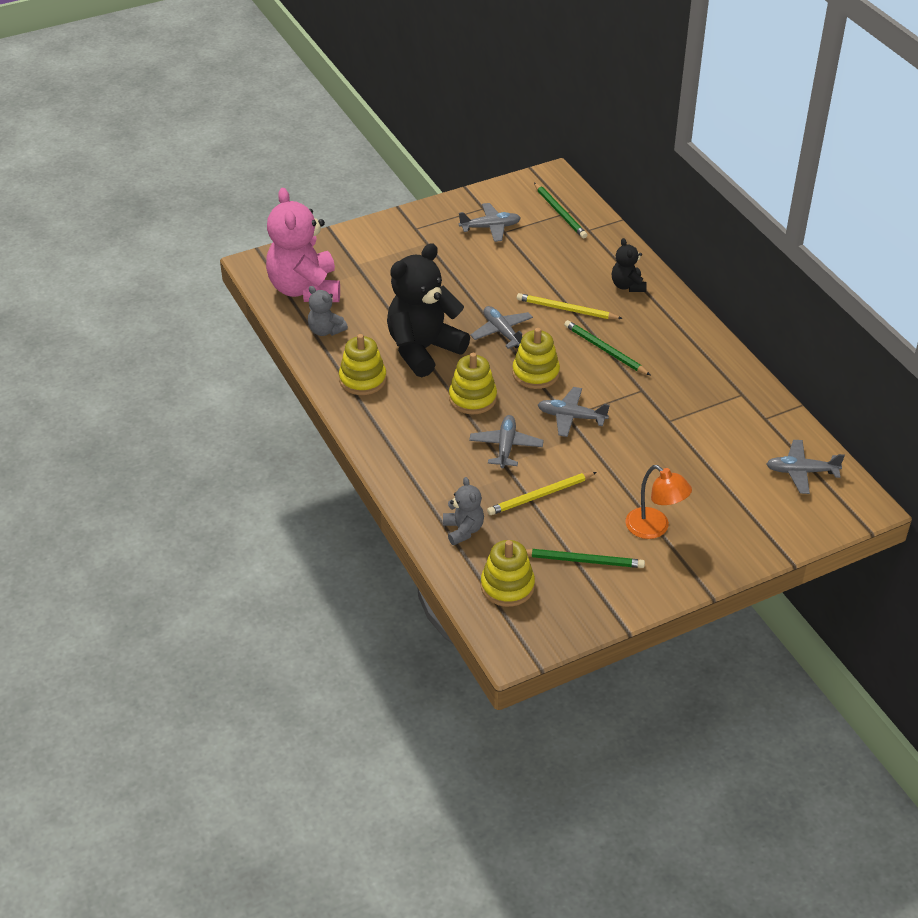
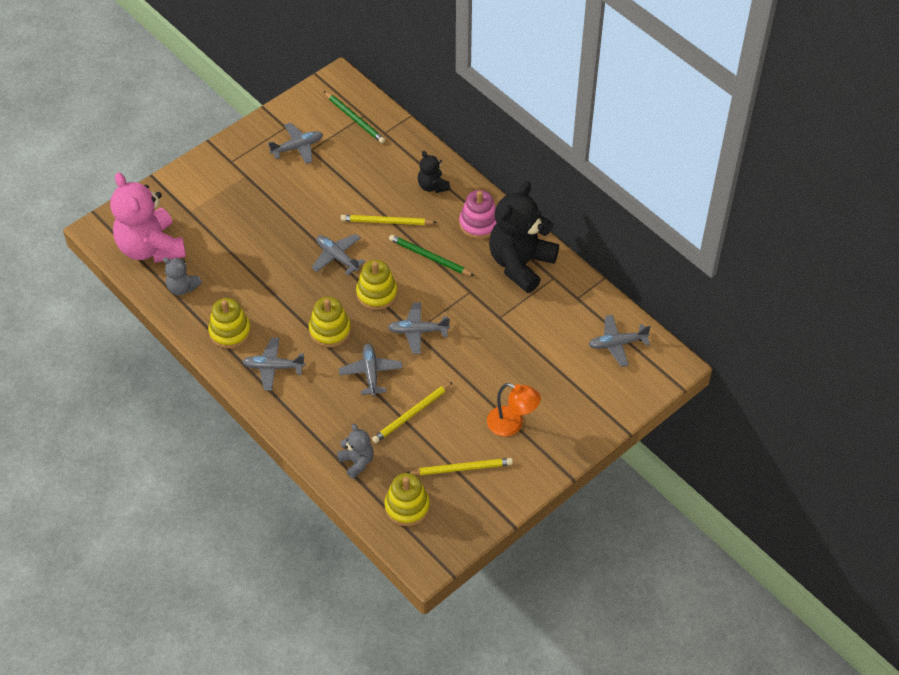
camera: 15 degrees left, 10 degrees up
black teddy bear [387,243,470,377] -> black teddy bear moved to [489,181,559,293]
green pencil [526,549,645,568] -> yellow pencil [407,458,513,475]
none -> grey plane [242,337,305,391]
none -> pink stacking toy [459,190,496,239]

